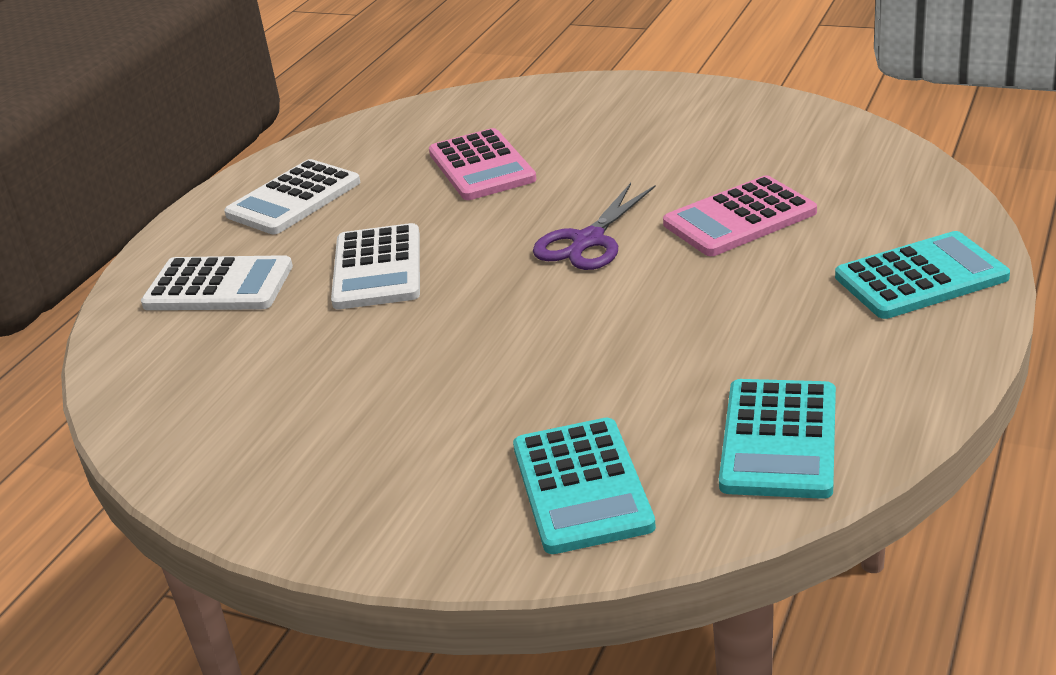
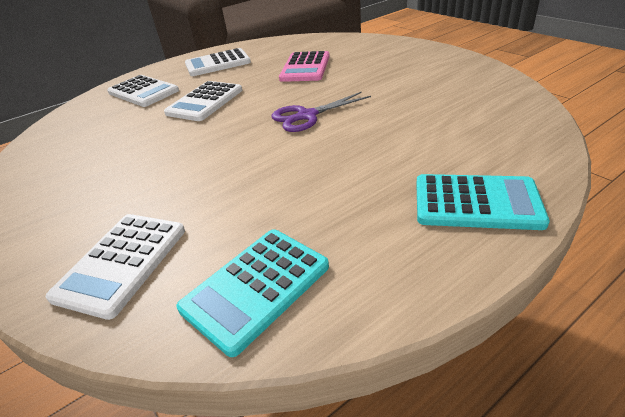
camera: 30 degrees right, 5 degrees up
turquoise calculator [513,418,656,554] -> white calculator [45,214,185,320]
pink calculator [663,175,817,256] -> none

